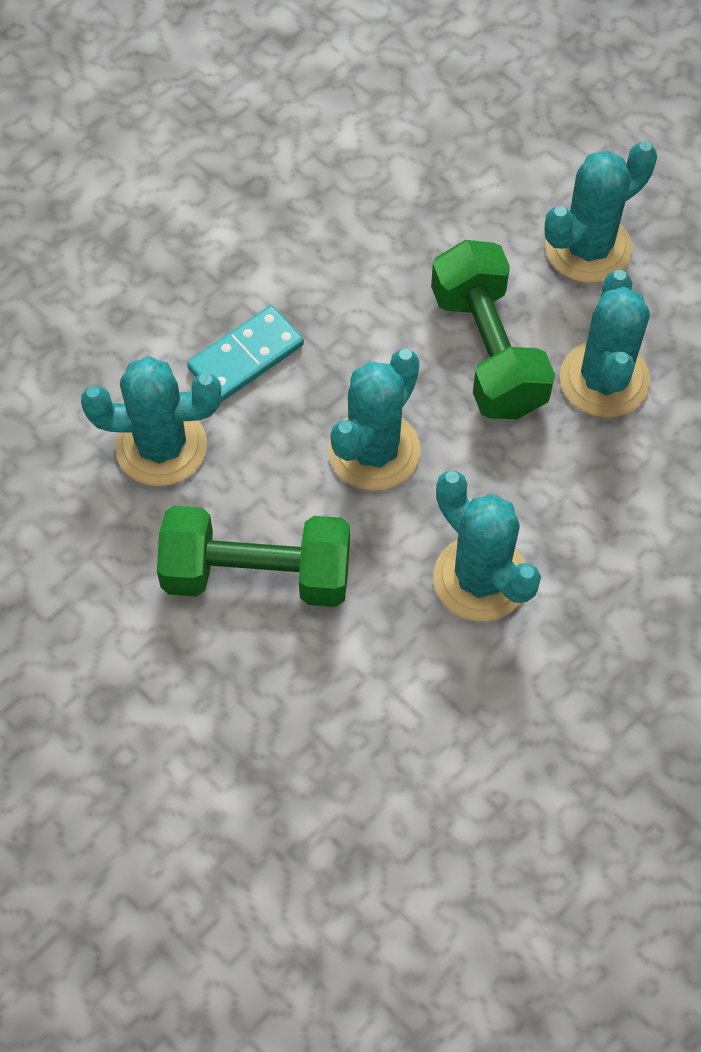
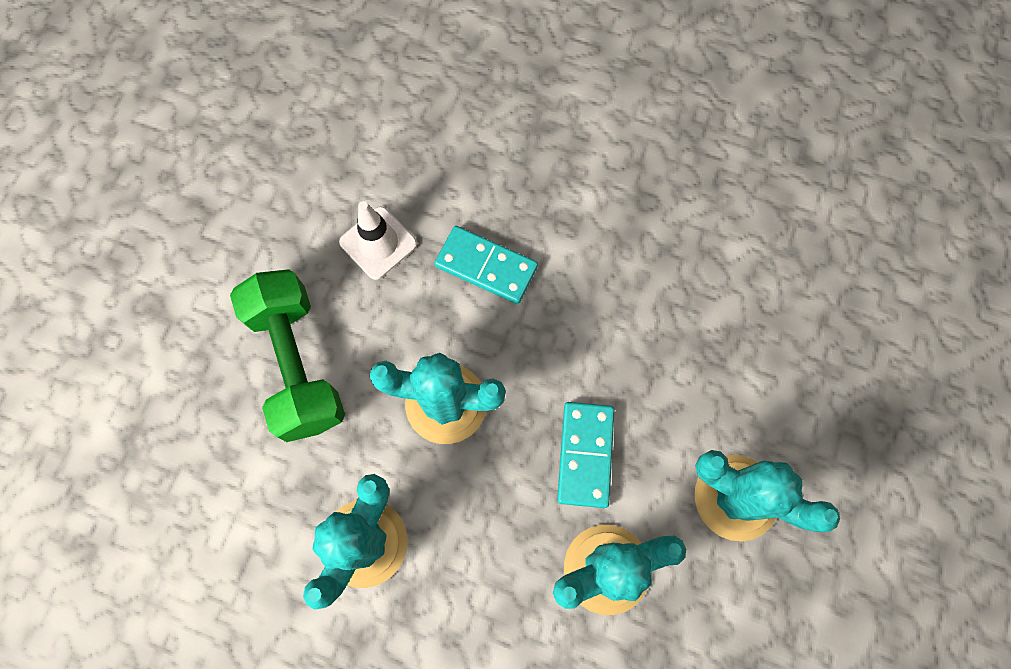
camera: 65 degrees right, 10 degrees up
turquoise cactus [81,356,221,486] -> white traffic cone [339,201,417,280]
green dumbbell [431,240,555,419] -> turquoise domino [557,402,615,508]

